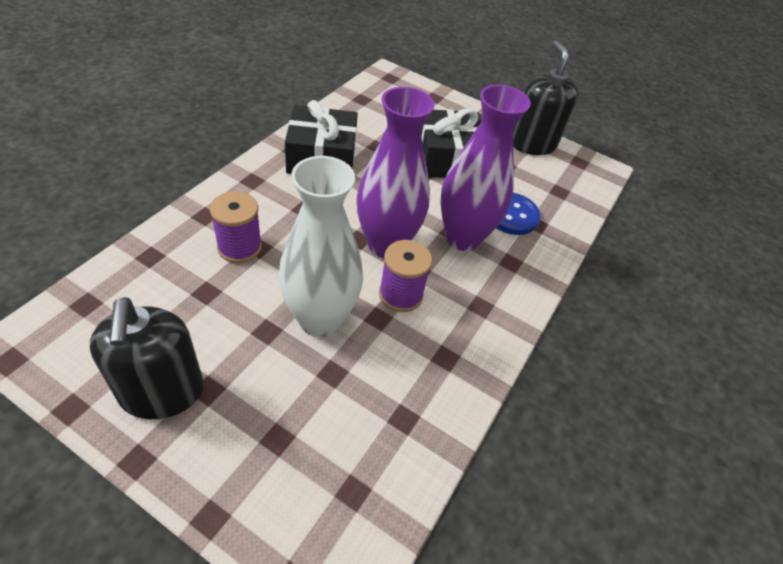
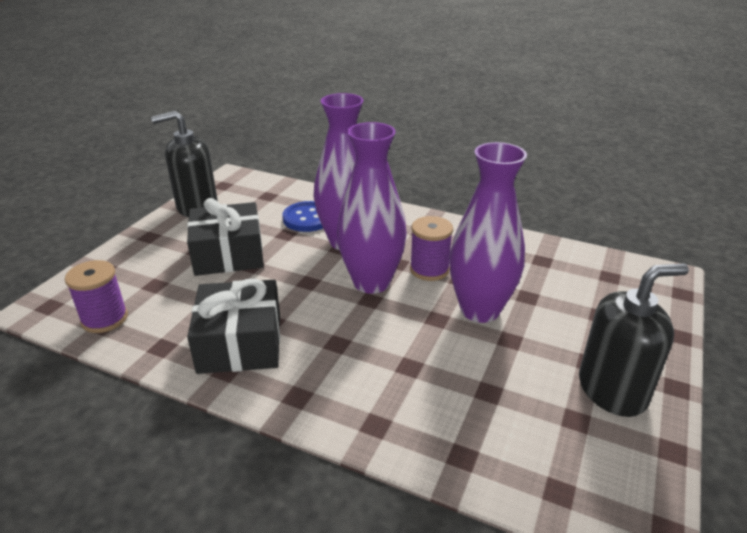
camera: 90 degrees left, 15 degrees down
purple spool [210,191,262,263] -> purple spool moved to [65,260,128,333]
white vase [279,156,363,337] -> purple vase [449,142,527,323]

